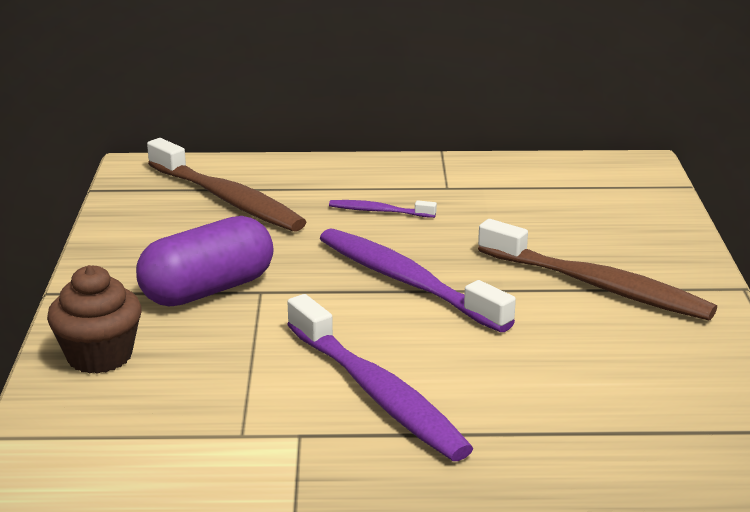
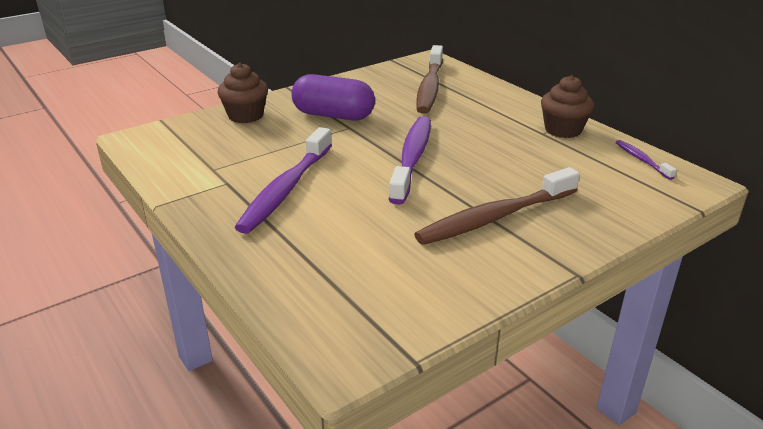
camera: 55 degrees right, 5 degrees up
purple toothbrush [329,200,437,218] -> purple toothbrush moved to [616,140,677,180]
brown toothbrush [478,219,717,320] -> brown toothbrush turned 60 degrees clockwise [414,167,580,245]
none -> brown cupcake [541,75,594,138]

